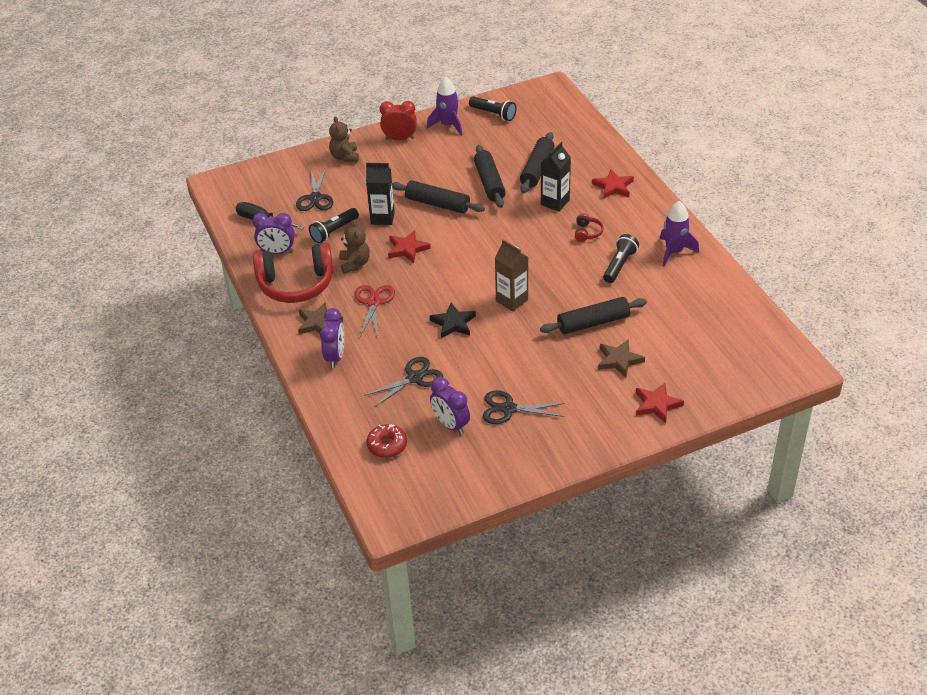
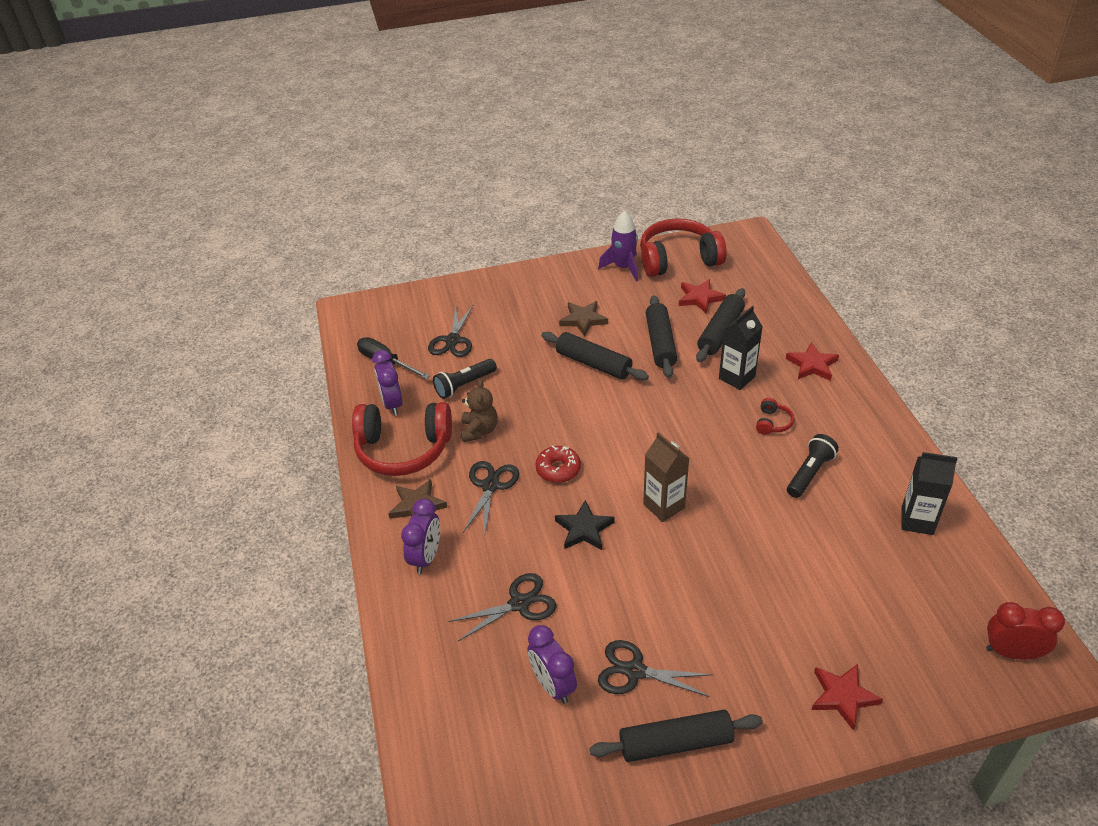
camera: 10 degrees right, 0 degrees up
purple clock [252,213,295,254] -> purple clock turned 60 degrees clockwise [372,350,403,416]
brown teddy bear [329,116,359,162] -> none
red scissors [354,285,395,337] -> black scissors [463,461,519,534]
black carton [366,163,395,225] -> black carton moved to [901,452,958,535]
red donut [366,424,407,458] -> red donut moved to [535,445,581,483]
red clock [380,101,417,140] -> red clock moved to [986,602,1065,660]
red star [388,230,431,263] -> red star moved to [679,279,726,314]
black flashlight [469,97,517,121] -> red headphones [640,218,727,277]
black rolling pin [540,297,647,334] -> black rolling pin moved to [589,710,763,762]
brown star [598,339,645,378] -> brown star moved to [559,301,608,337]
purple rocket [660,201,699,266] -> none

